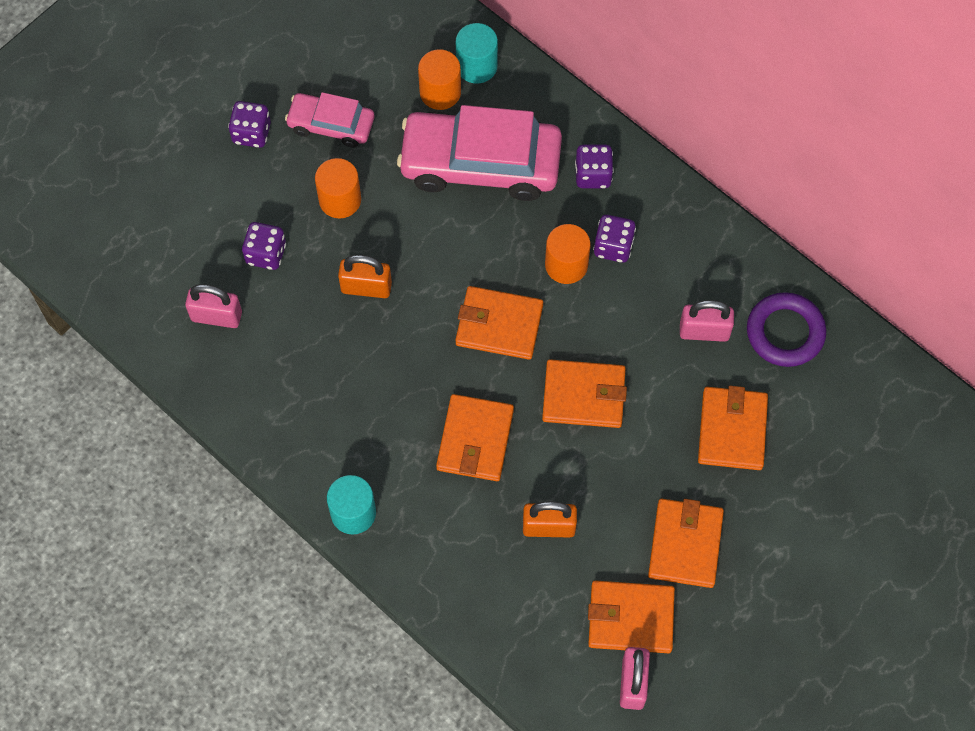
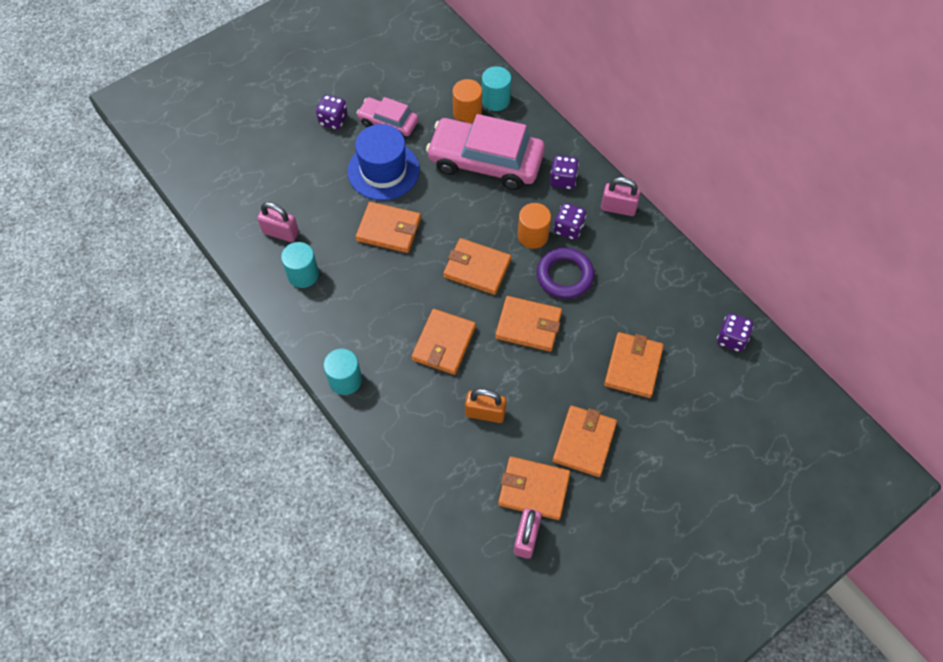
camera: 10 degrees right, 5 degrees down
purple dice [242,222,286,270] -> purple dice moved to [717,313,754,352]
orange cylinder [315,158,361,219] -> blue hat [347,124,420,200]
orange padlock [338,255,392,298] -> orange wallet [356,202,421,253]
pink padlock [680,300,734,342] -> pink padlock moved to [601,177,640,216]
purple ring [747,292,826,367] -> purple ring moved to [537,247,594,299]
none -> turquoise cylinder [281,242,319,288]

